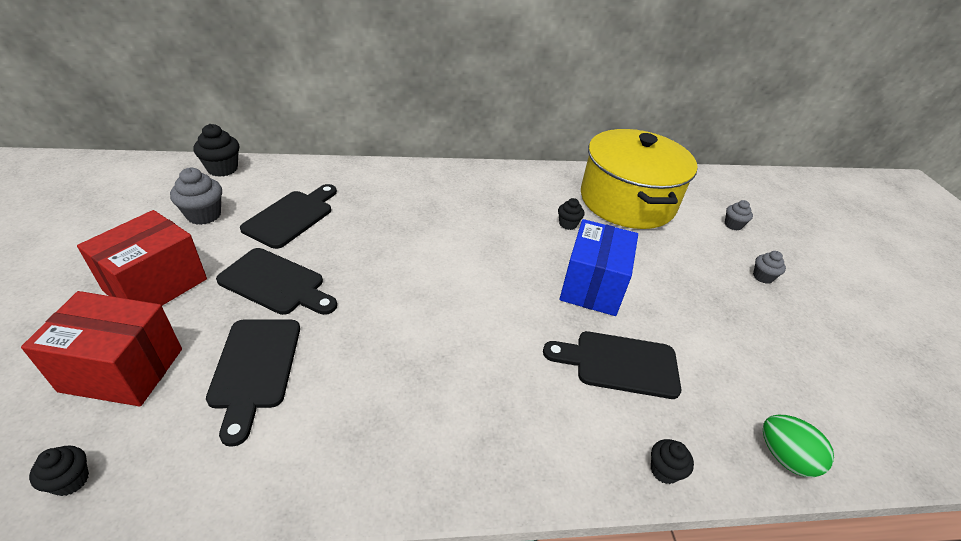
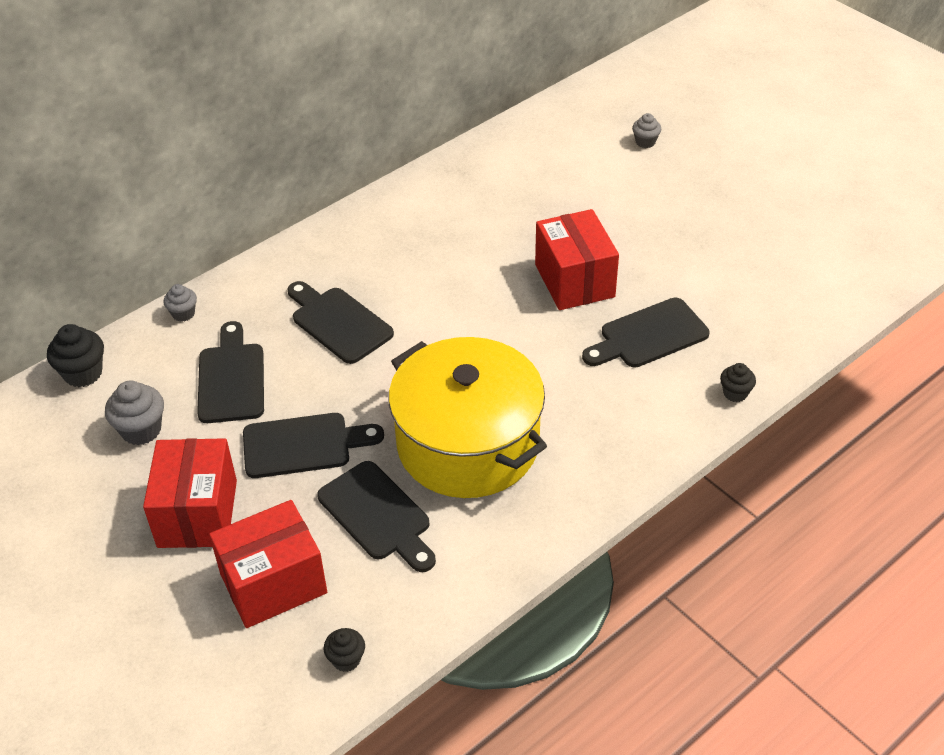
camera: 30 degrees left, 5 degrees up
black cupcake [558,198,584,230] -> none
blue box [560,219,638,316] -> red box [535,209,619,310]
yellow pot [581,129,698,229] -> yellow pot moved to [388,337,547,498]
grey cupcake [753,251,786,284] -> grey cupcake moved to [164,284,197,322]
green egg [763,414,834,477] -> none
none -> black cutting board [287,281,394,364]

